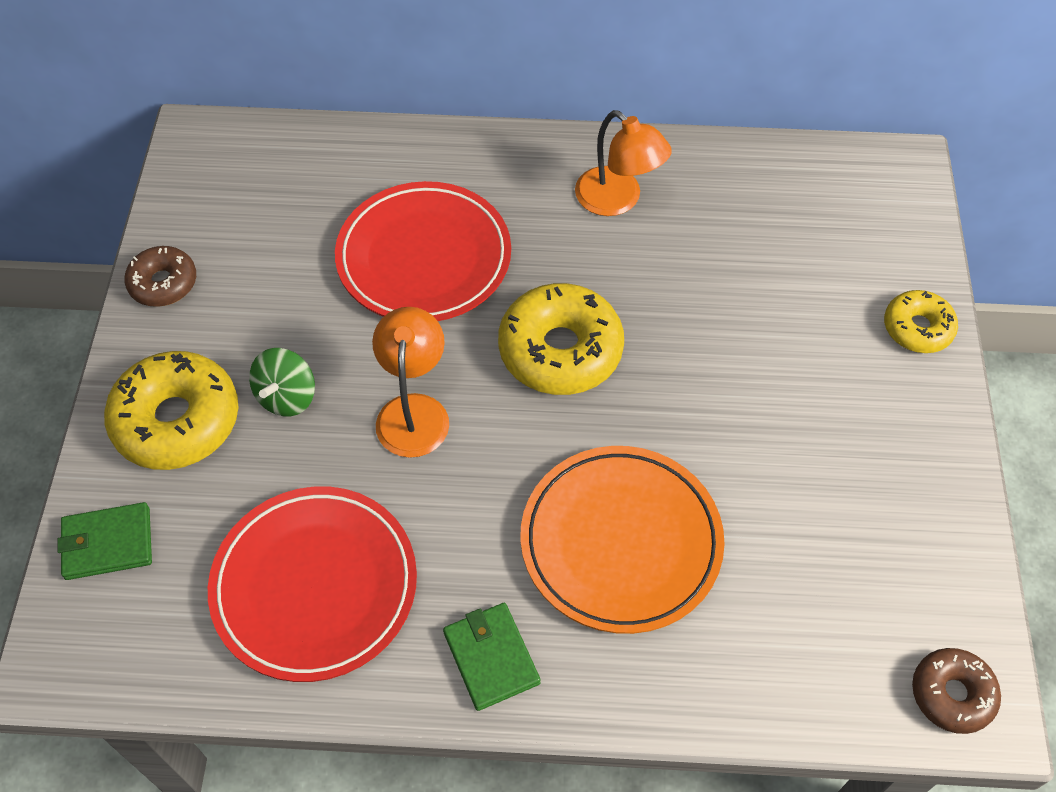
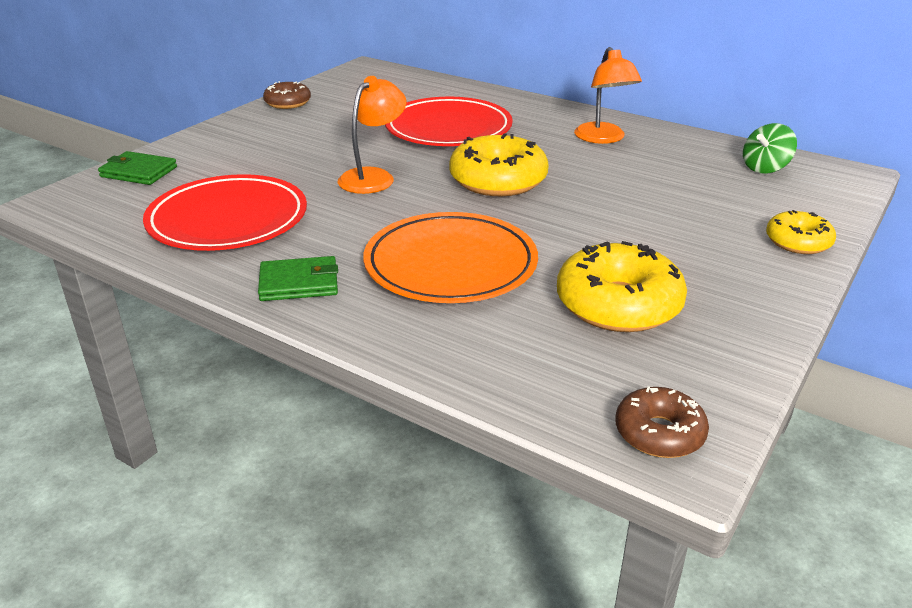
camera: 30 degrees right, 25 degrees down
yellow donut [104,351,239,470] -> yellow donut moved to [557,241,687,332]
green spinning top [249,348,315,416] -> green spinning top moved to [743,123,797,173]
green wallet [443,603,540,711] -> green wallet turned 75 degrees clockwise [258,256,338,301]

